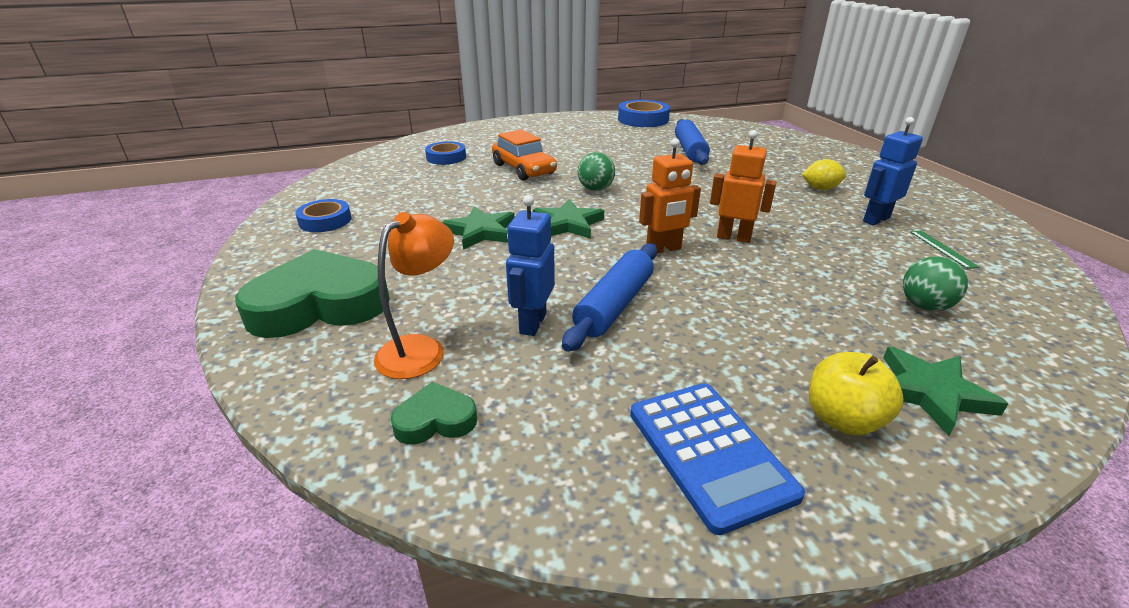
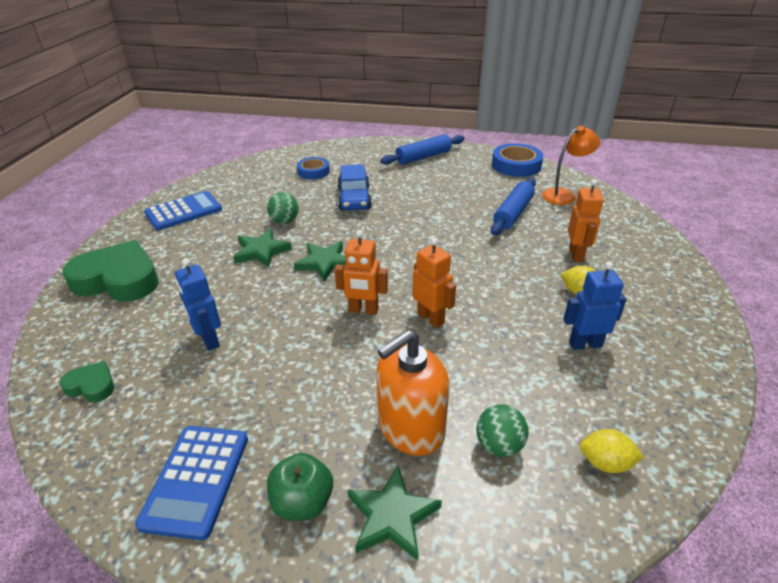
camera: 30 degrees right, 5 degrees up
blue tape [295,199,351,232] -> blue calculator [145,191,222,230]
orange lamp [374,212,454,379] -> orange lamp moved to [542,126,600,205]
orange car [492,130,557,181] -> blue car [337,164,372,210]
blue robot [506,195,555,336] -> blue robot turned 75 degrees counterclockwise [175,258,221,351]
blue rolling pin [562,243,657,352] -> blue rolling pin moved to [380,134,464,165]
green ball [578,152,615,191] -> green ball moved to [267,192,299,224]
yellow apple [809,352,904,435] -> green apple [267,453,333,521]
green ruler [910,230,979,269] -> none
none -> orange soap dispenser [377,330,450,456]
none -> orange robot [568,179,603,262]
none -> yellow lemon [580,429,644,473]

